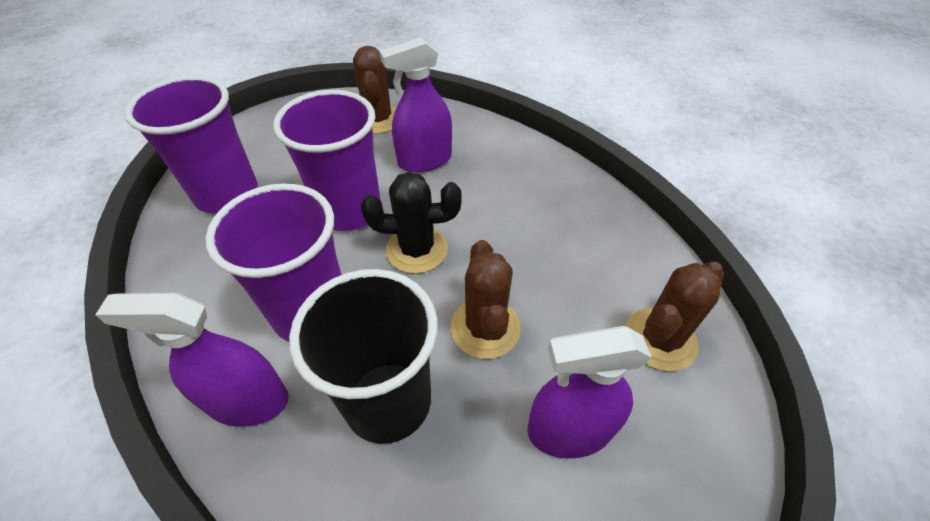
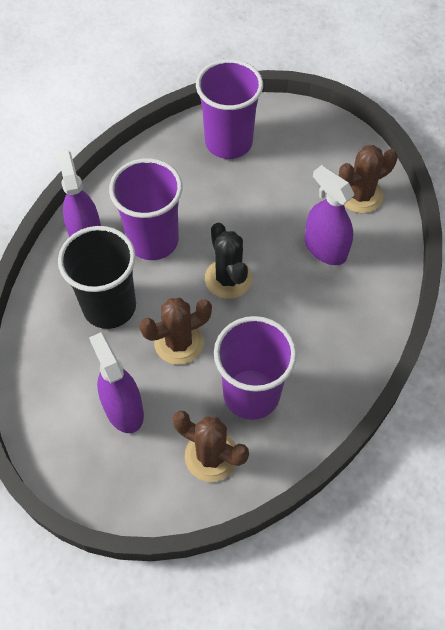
camera: 70 degrees right, 10 degrees up
purple cup [273,90,381,231] -> purple cup moved to [214,316,297,420]

